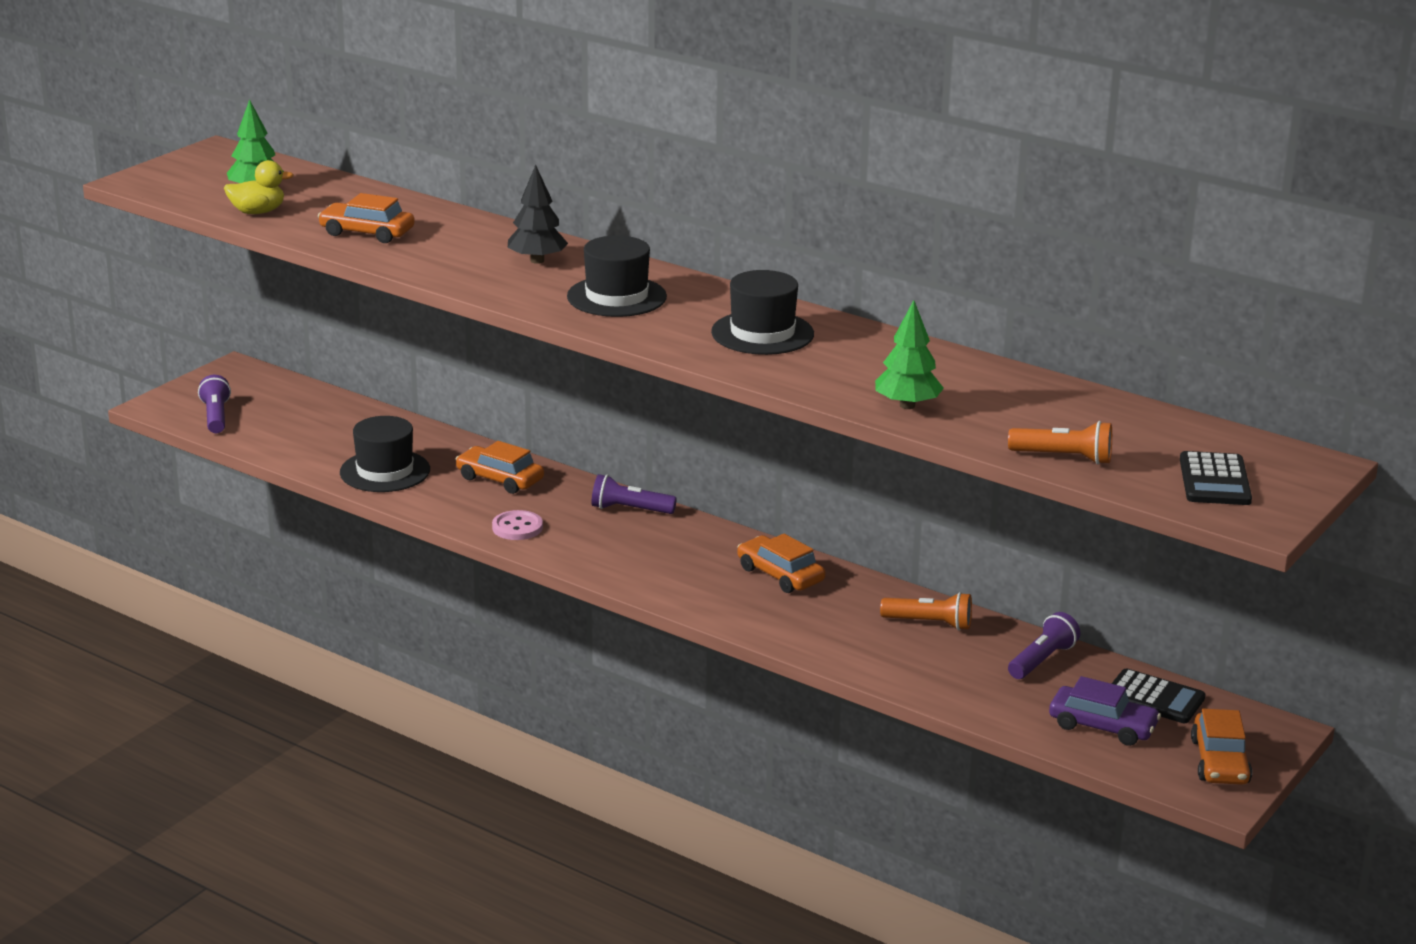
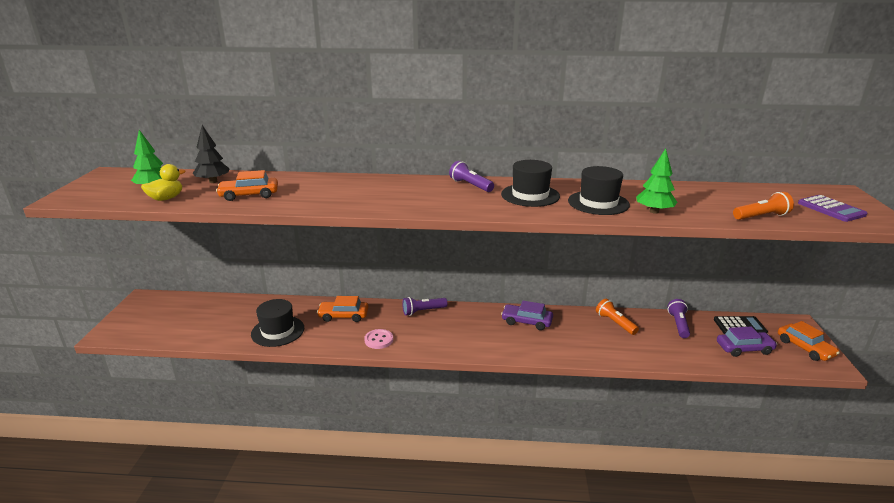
camera: 30 degrees left, 0 degrees up
purple flashlight [198,375,231,433] -> purple flashlight moved to [449,161,494,192]
black tree [508,165,568,264] -> black tree moved to [193,125,230,183]
black hat [567,235,667,317] -> black hat moved to [568,166,630,215]
orange car [737,534,825,593] -> purple car [501,301,553,330]
orange flashlight [880,592,972,630] -> orange flashlight turned 105 degrees counterclockwise [596,299,639,335]
black calculator [1180,451,1252,505] -> purple calculator [798,195,867,222]

